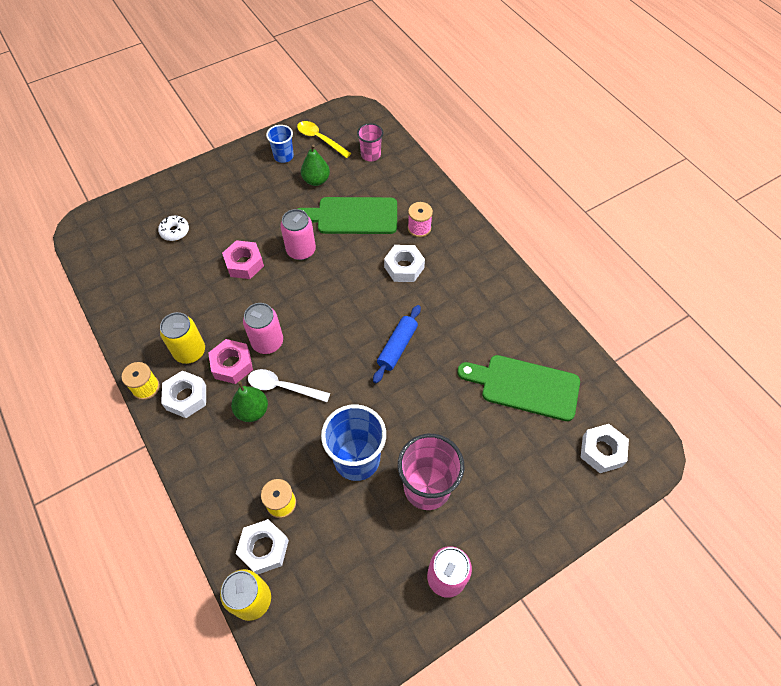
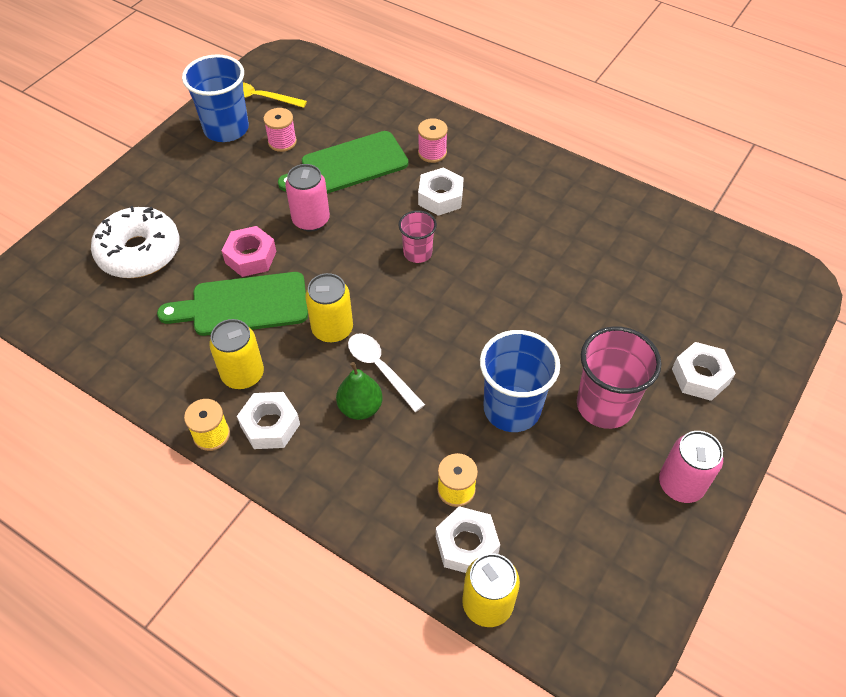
camera: 25 degrees left, 5 degrees down
white donut [158,216,189,241] -> white donut [91,206,180,278], size x2.14
pink nut [208,339,253,384] -> none
pink can [243,303,283,354] -> yellow can [305,273,353,343]
white spoon [248,369,330,402] -> white spoon turned 60 degrees clockwise [348,333,425,412]
blue cup [266,125,294,163] -> blue cup [182,54,249,142], size x1.77
green pear [301,144,330,186] -> pink spool [263,108,297,152]
pink cup [357,123,383,161] -> pink cup moved to [399,210,437,263]
blue rolling pin [373,305,421,383] -> none
green cutting board [457,355,580,421] -> green cutting board moved to [157,272,308,336]
white nut [580,424,629,473] -> white nut moved to [672,342,736,401]

